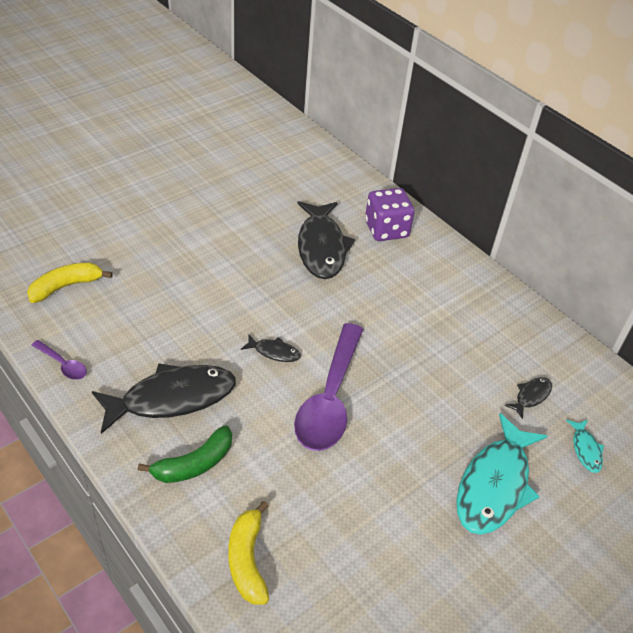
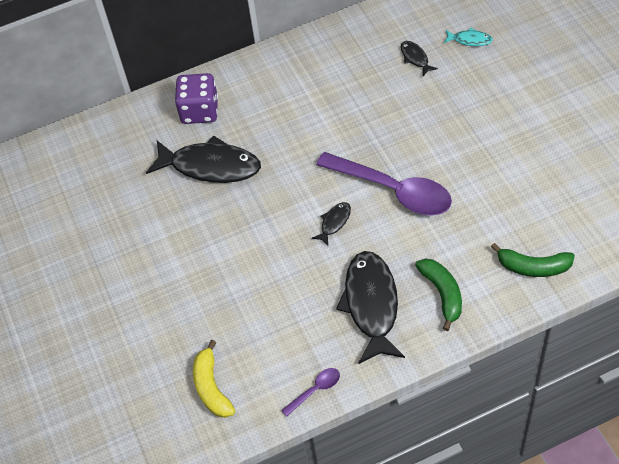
camera: 65 degrees left, 10 degrees up
yellow banana [228,501,269,604] -> green banana [491,243,575,277]
turquoise fish [456,413,547,535] -> none

